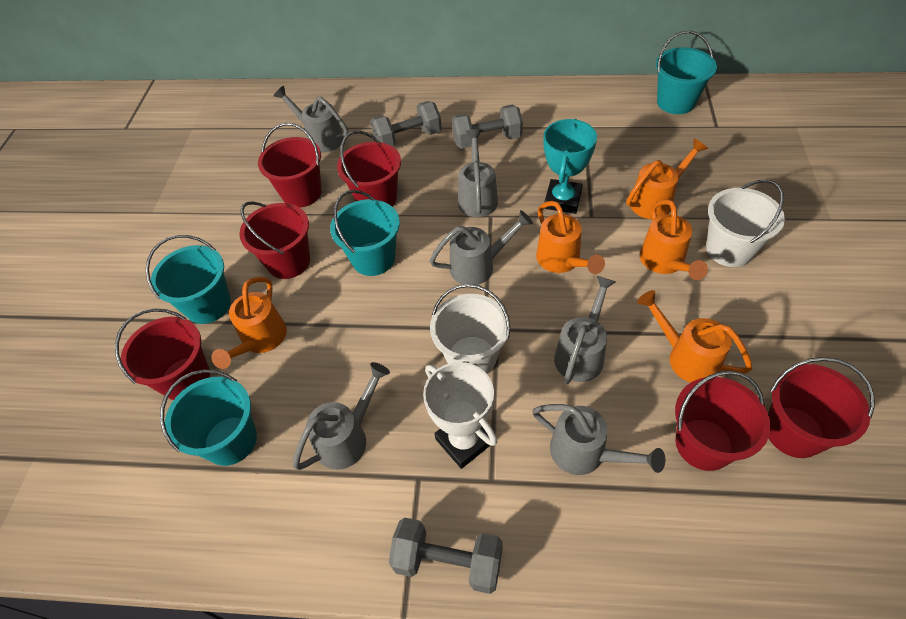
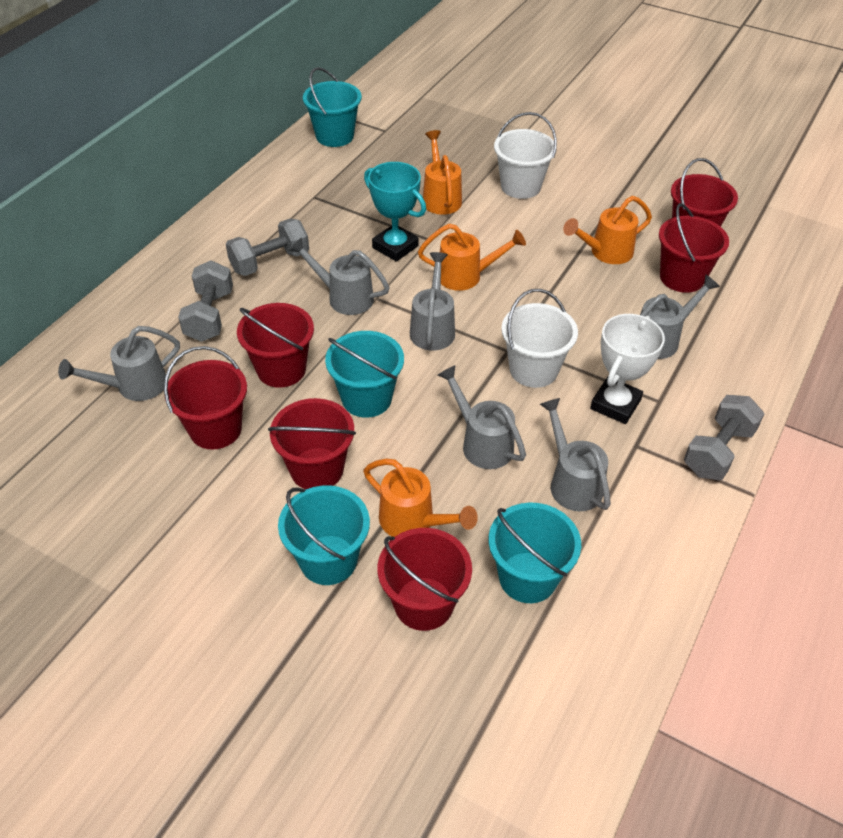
camera: 70 degrees left, 5 degrees down
white trophy [423,362,497,469] -> white trophy turned 45 degrees counterclockwise [590,314,665,424]
grey dumbbell [452,105,523,149] -> grey dumbbell turned 45 degrees clockwise [226,218,309,276]
grey watering can [554,276,616,384] -> grey watering can moved to [438,365,526,469]
orange watering can [640,199,708,280] -> none

